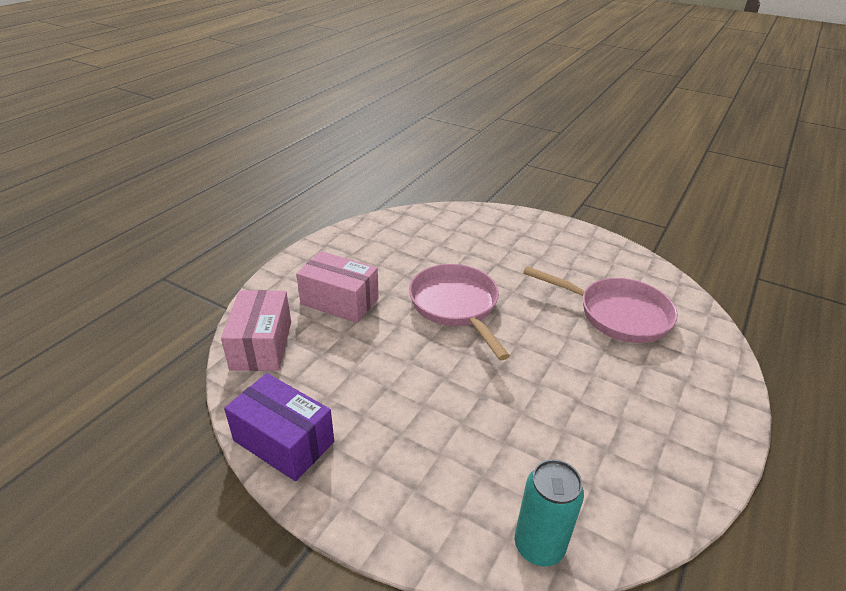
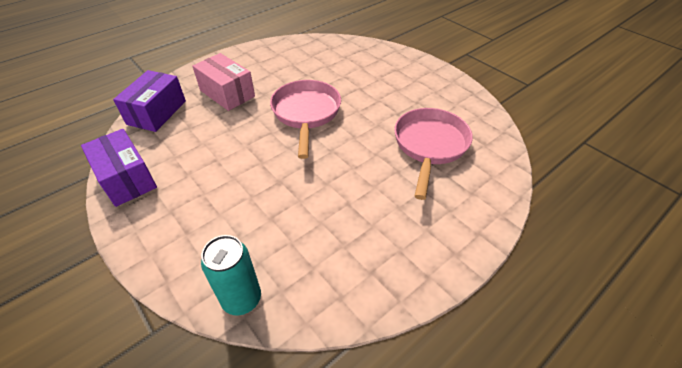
camera: 20 degrees right, 10 degrees up
pink box [221,290,291,371] -> purple box [113,70,186,132]
pink pan [523,266,678,343] -> pink pan turned 120 degrees counterclockwise [394,108,473,200]

